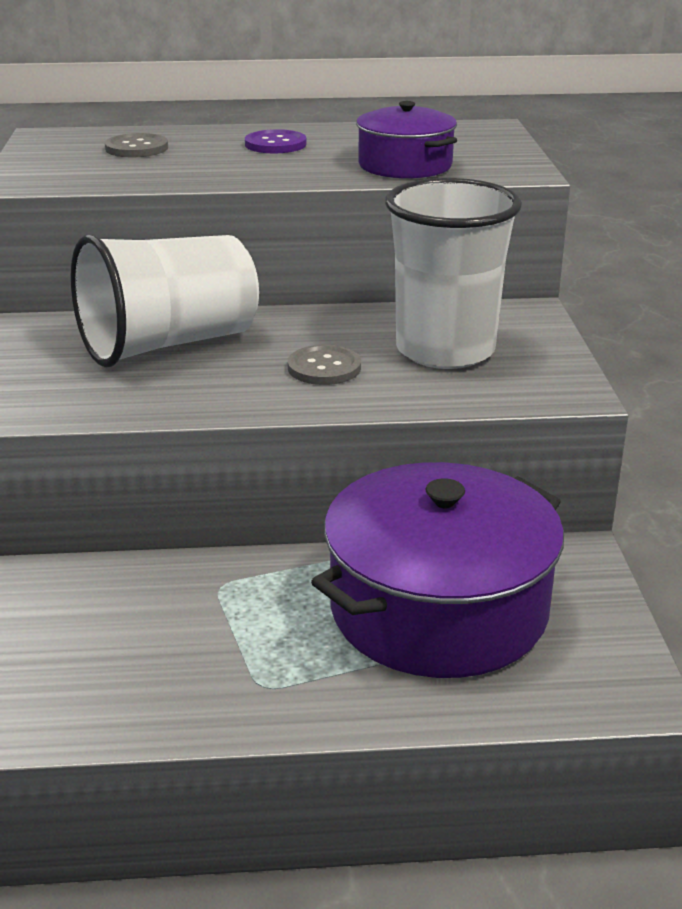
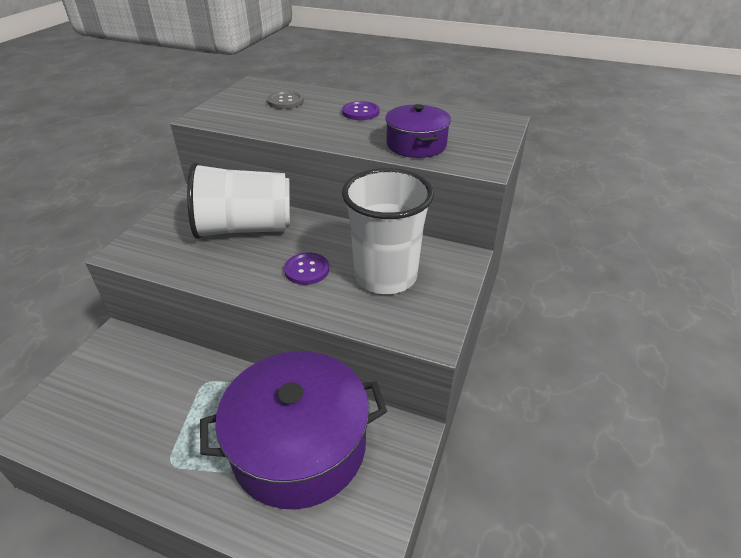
camera: 25 degrees right, 10 degrees up
grey button [288,345,361,385] -> purple button [284,253,329,285]

